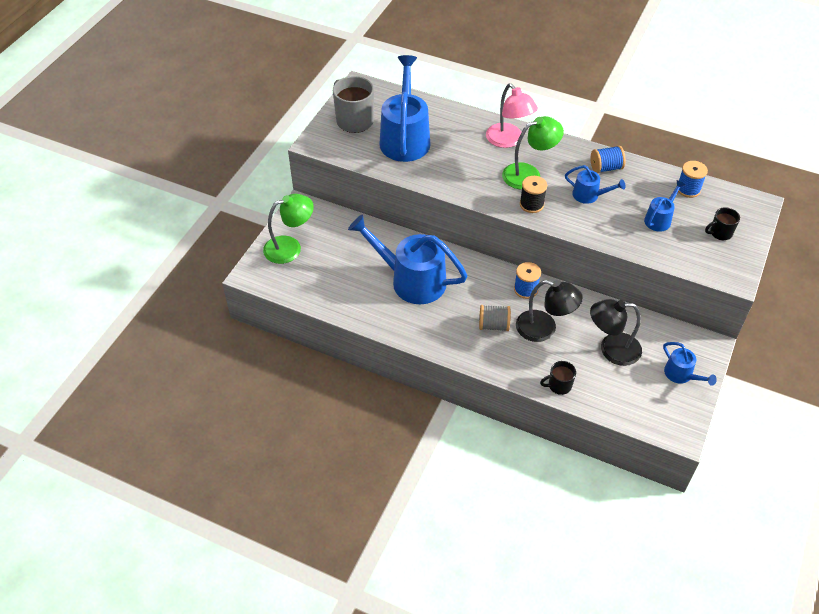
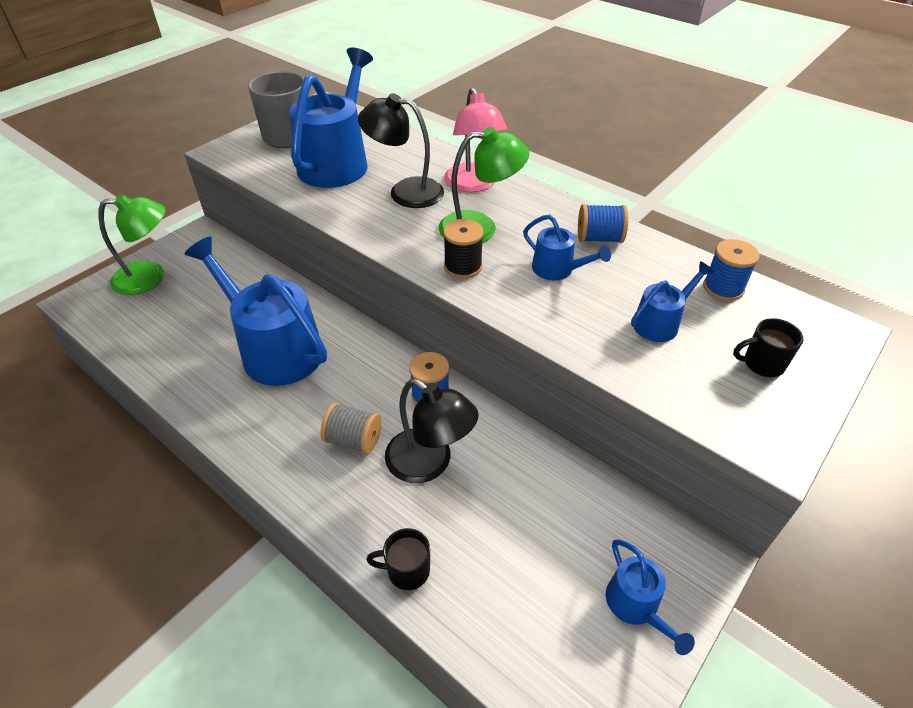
camera: 15 degrees right, 5 degrees down
black lamp [590,299,642,366] -> black lamp moved to [358,93,444,208]

